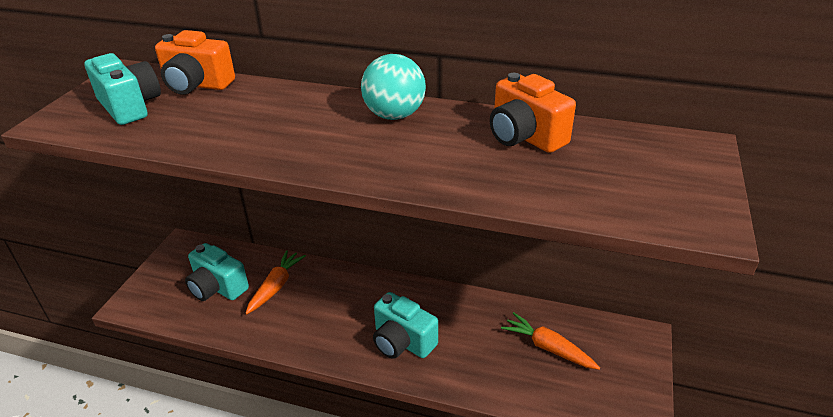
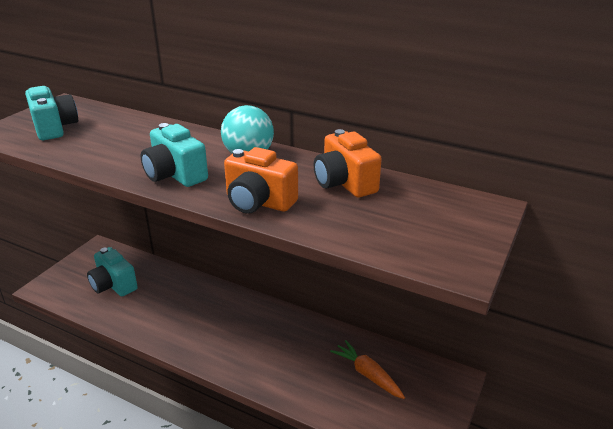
camera: 10 degrees right, 5 degrees down
orange camera [155,30,235,95] -> orange camera moved to [224,147,298,214]
orange carrot [245,250,306,314] -> none
turquoise camera [373,292,438,359] -> turquoise camera moved to [141,123,208,187]

